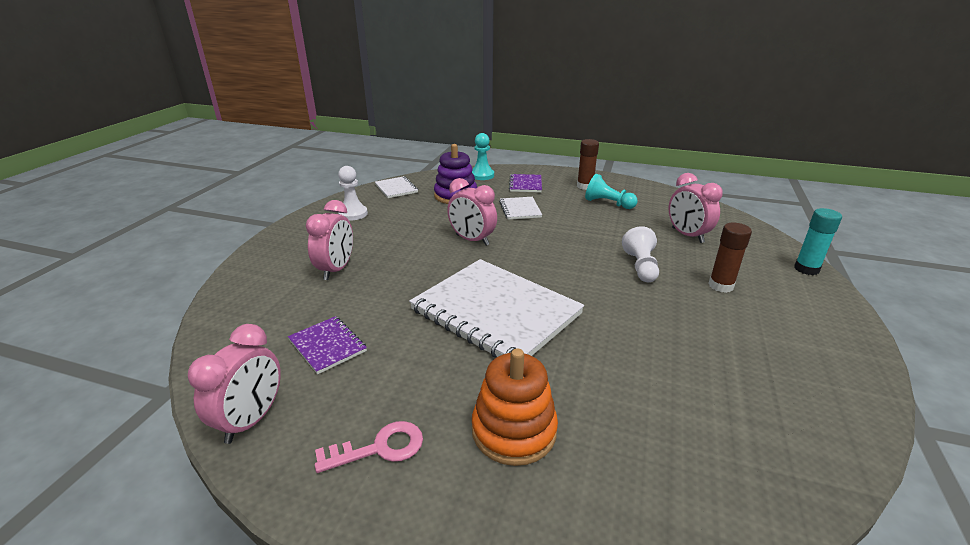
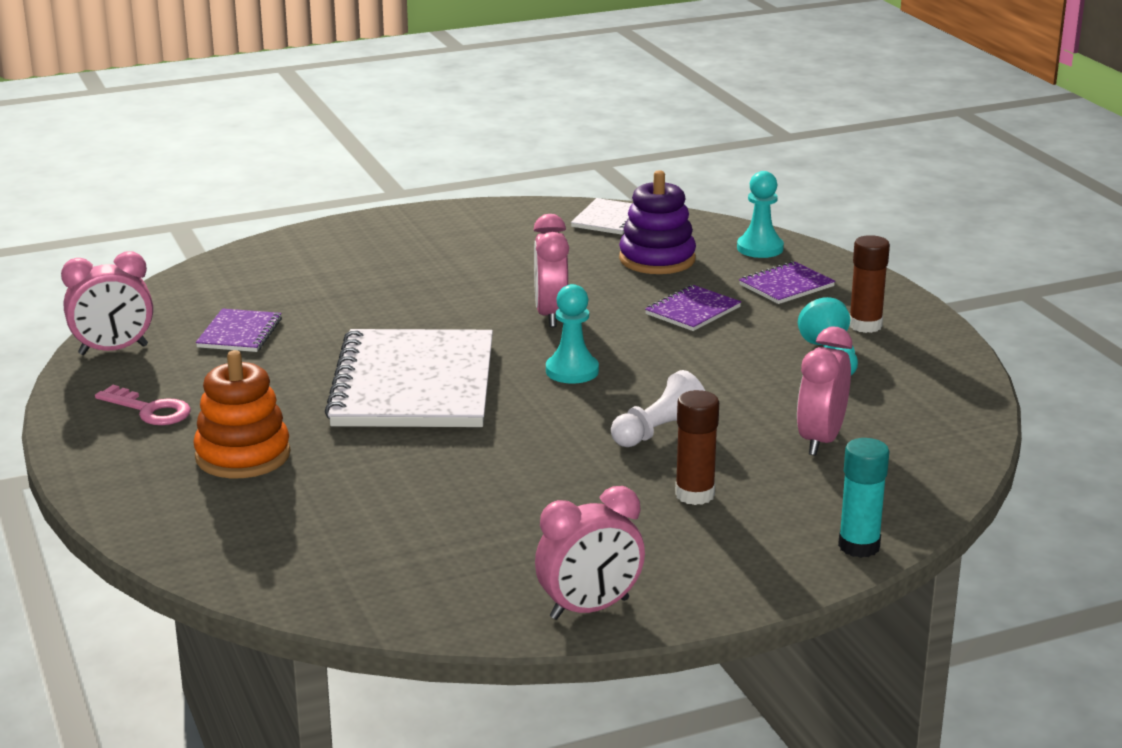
camera: 50 degrees right, 5 degrees down
pink clock [306,200,353,280] -> pink clock moved to [535,486,645,620]
white pawn [338,166,368,221] -> none
white notebook [499,197,542,220] -> purple notebook [645,285,741,331]
none -> turquoise pawn [546,284,599,384]

